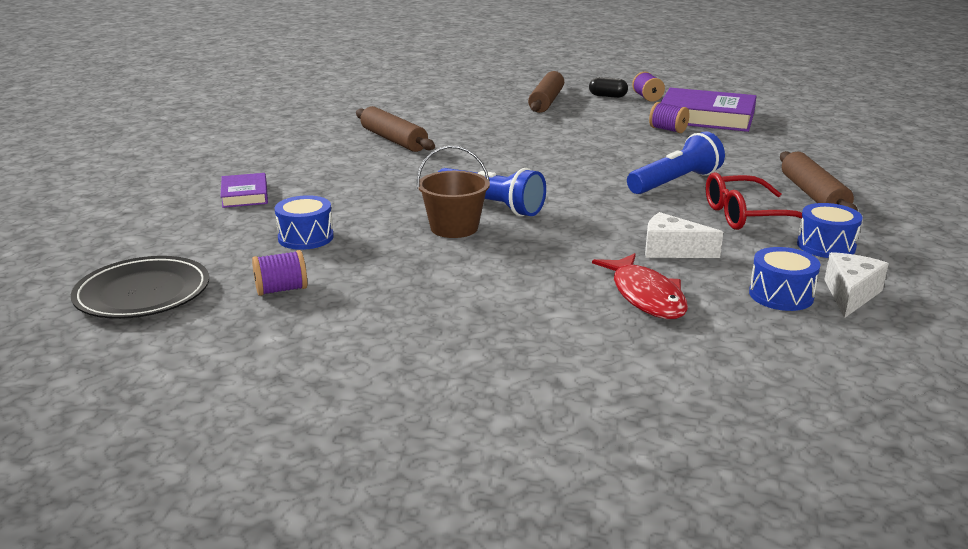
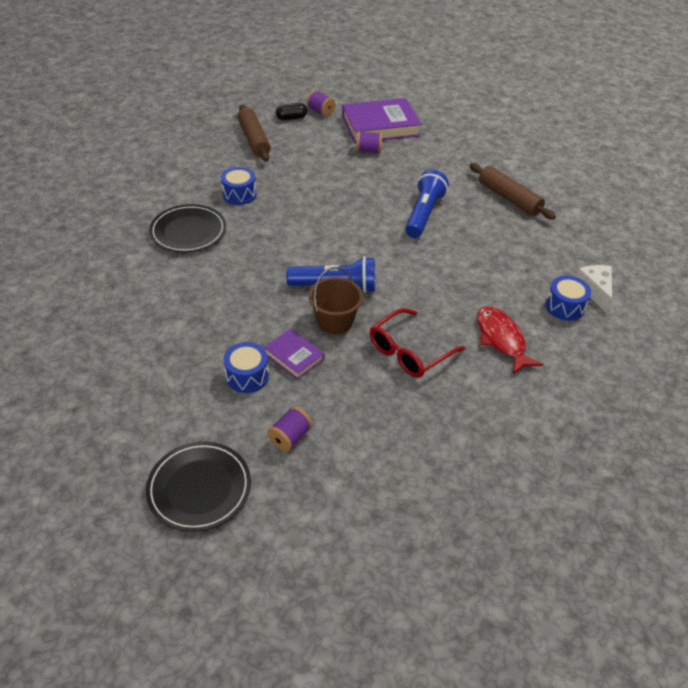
camera: 35 degrees left, 20 degrees up
purple book [220,173,268,208] -> purple book moved to [264,329,324,380]
brown rolling pin [356,106,435,152] -> black plate [149,204,226,253]
red fish [592,253,688,319] -> red fish turned 150 degrees counterclockwise [477,306,543,375]
white cheese [645,212,723,258] -> none
red glasses [706,172,802,230] -> red glasses moved to [370,308,465,378]
blue drum [797,203,863,258] -> blue drum moved to [221,167,257,205]

